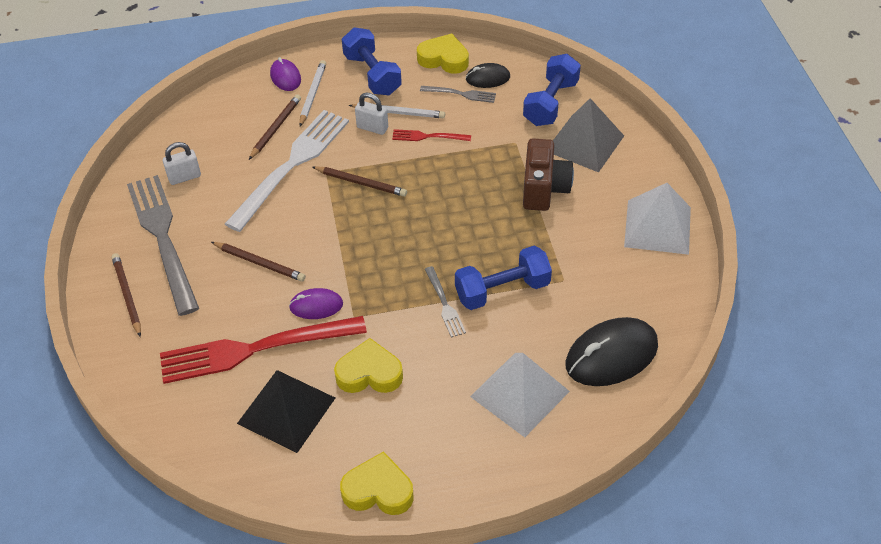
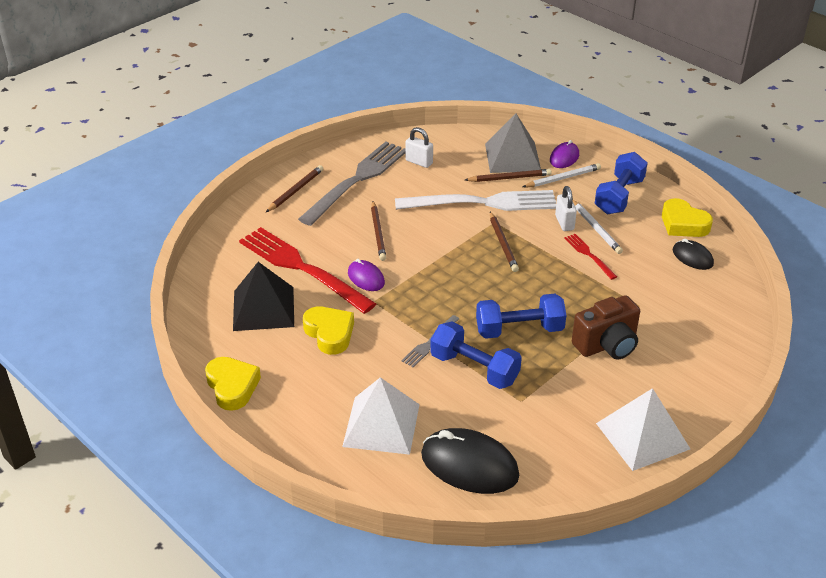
camera: 55 degrees right, 10 degrees down
yellow heart [417,34,469,74] -> yellow heart turned 150 degrees clockwise [662,198,713,237]
grey fork [420,86,496,103] -> none
blue dumbbell [523,54,581,126] -> blue dumbbell moved to [476,294,566,339]
grey pyramid [553,98,624,173] -> grey pyramid moved to [485,114,541,173]

